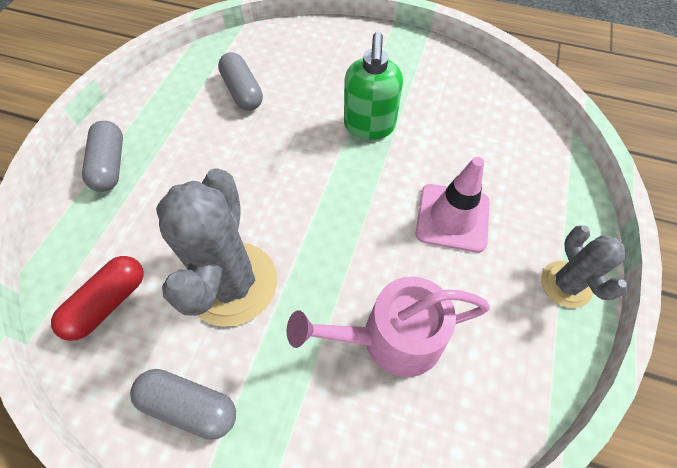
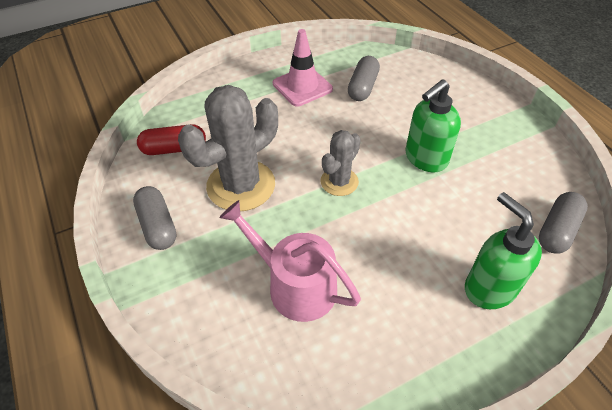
camera: 45 degrees right, 10 degrees down
grey capsule [82,121,123,192] -> grey capsule moved to [539,192,588,254]
pink traffic cone [416,157,490,253] -> pink traffic cone moved to [273,29,333,106]
grey cactus [541,225,627,308] -> grey cactus moved to [321,130,361,196]
none -> green soap dispenser [465,192,542,309]

